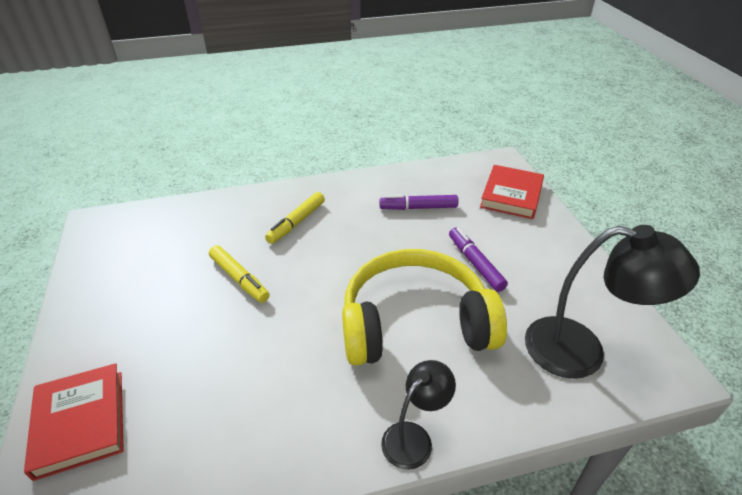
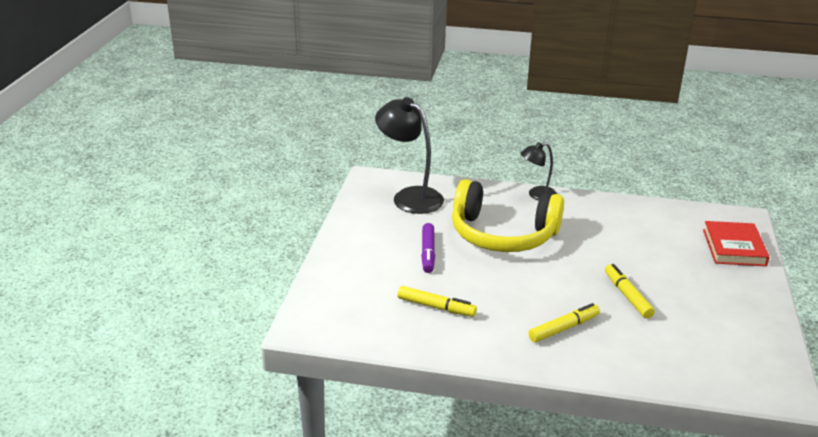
camera: 155 degrees left, 10 degrees down
purple marker [379,195,459,210] -> yellow marker [398,286,477,317]
red book [480,165,544,219] -> none

